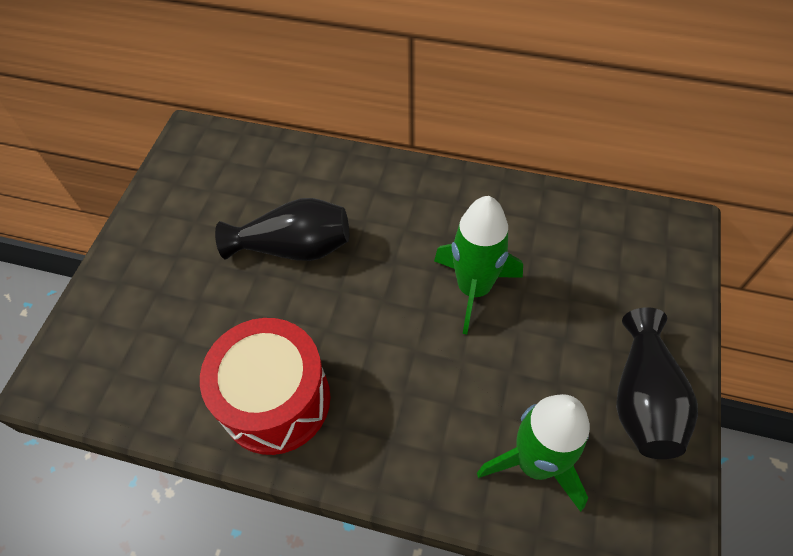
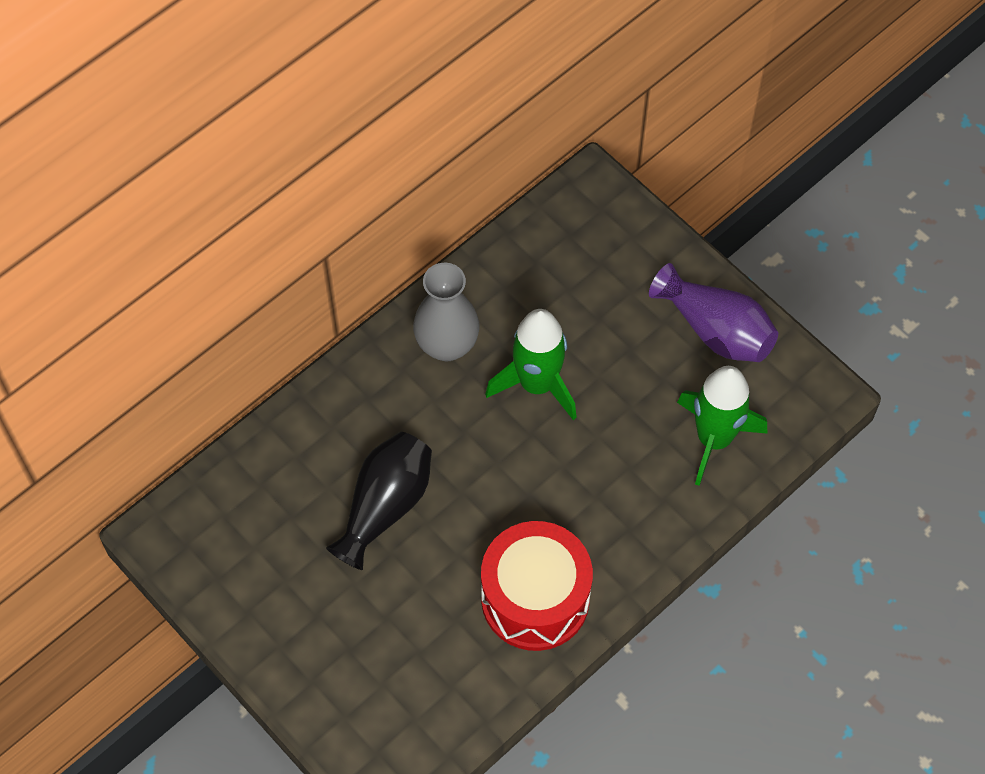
camera: 60 degrees left, 5 degrees up
black vase [616,307,698,459] -> purple vase [649,263,778,362]
none -> grey vase [413,263,480,361]

